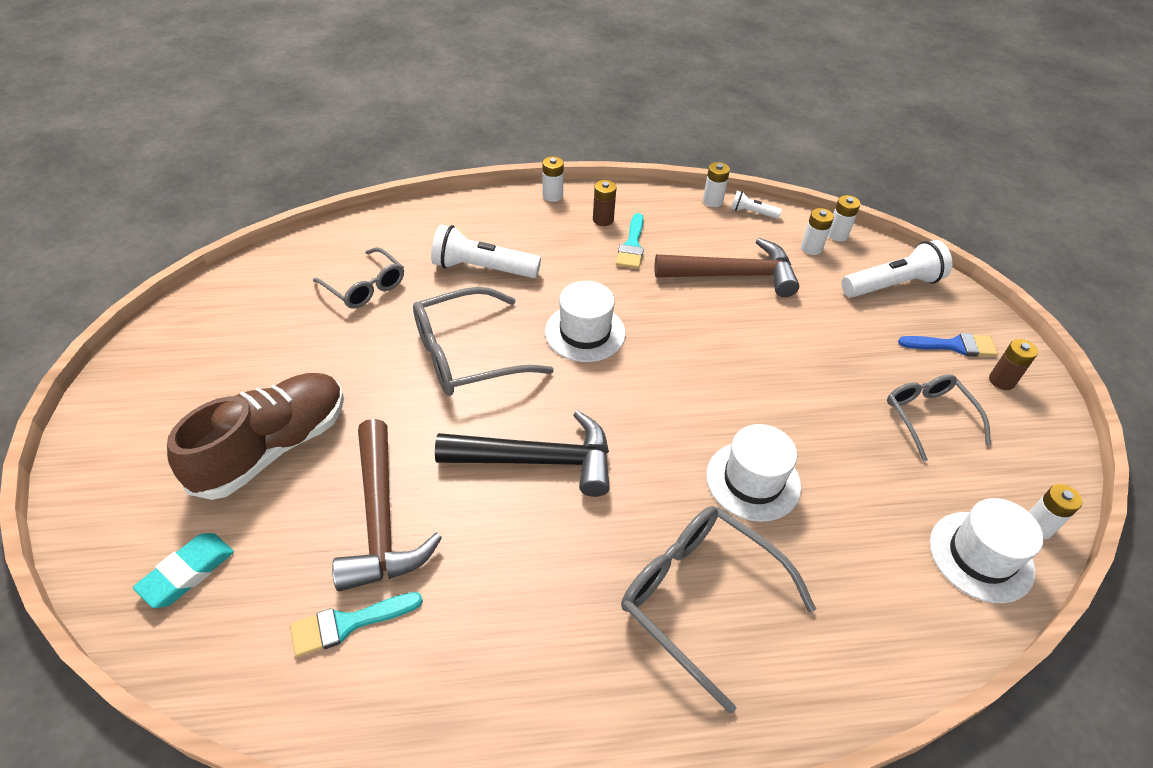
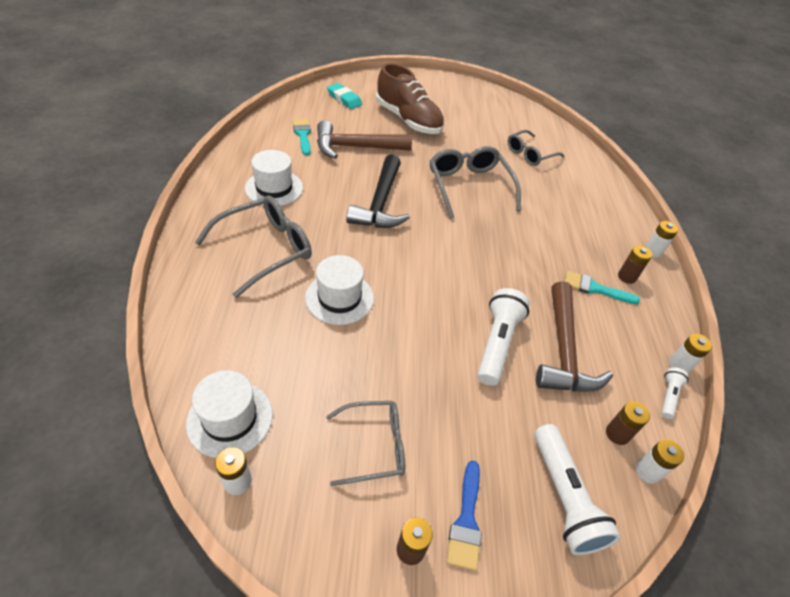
camera: 95 degrees right, 0 degrees up
white flashlight [431,224,541,278] -> white flashlight moved to [477,288,530,386]
white hat [545,281,626,362] -> white hat moved to [245,150,303,206]
white battery [801,208,834,255] -> brown battery [606,401,650,445]

